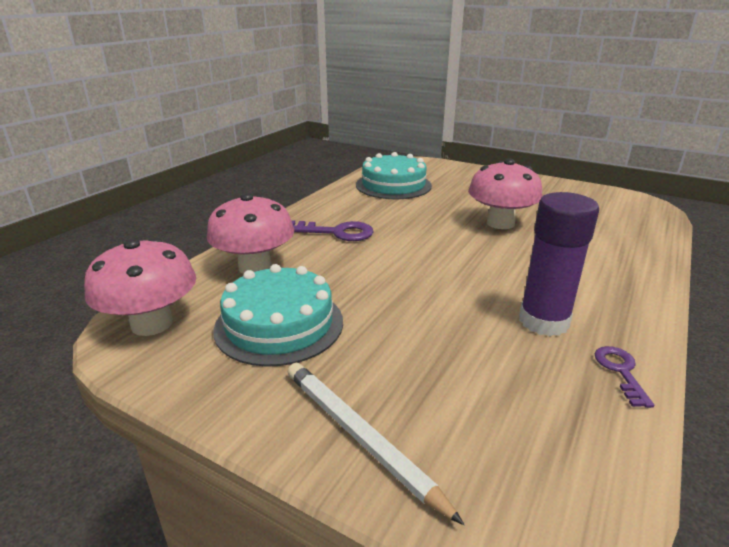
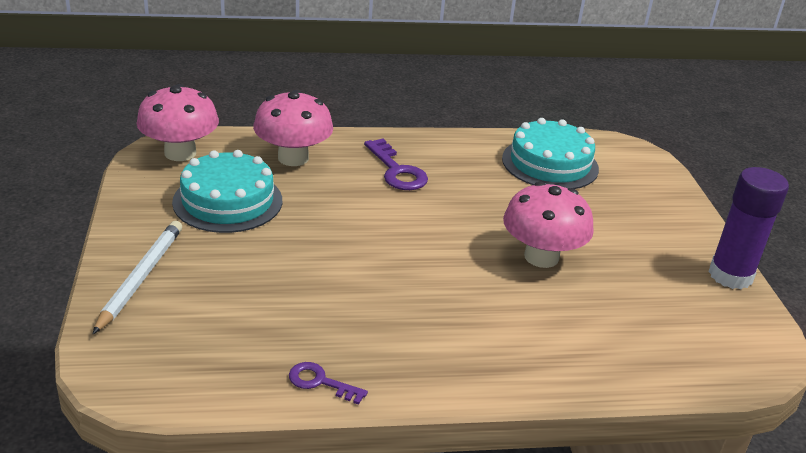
camera: 50 degrees right, 5 degrees up
purple glue stick [519,192,599,336] -> purple glue stick moved to [708,167,789,289]
purple key [595,346,654,408] -> purple key turned 120 degrees counterclockwise [289,362,368,405]

